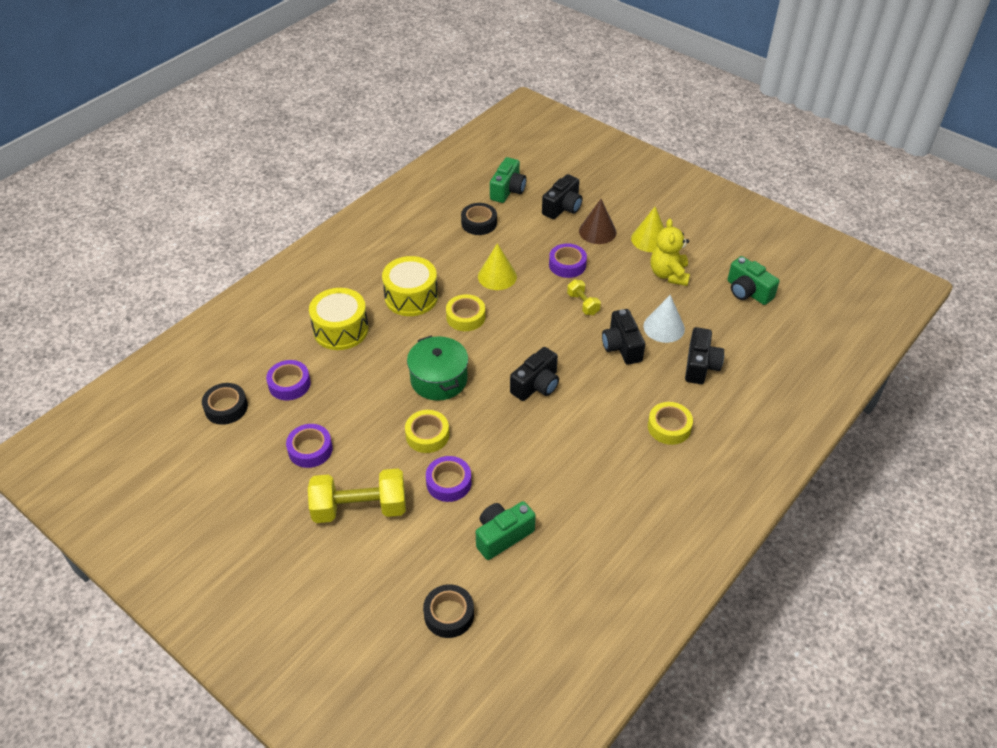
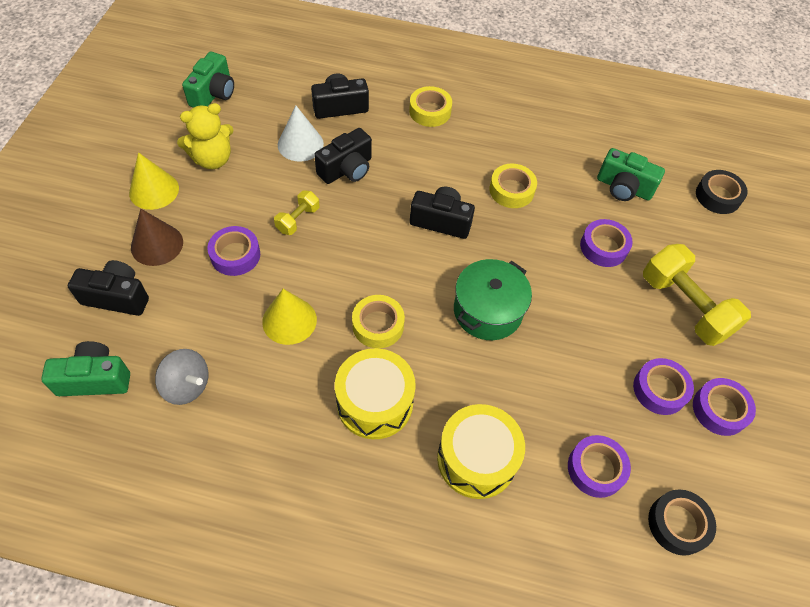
camera: 120 degrees left, 10 degrees up
yellow tape [405,410,449,453] -> yellow tape moved to [489,164,537,208]
black tape [461,203,497,235] -> grey spinning top [155,349,208,405]
none -> purple tape [693,378,756,436]

